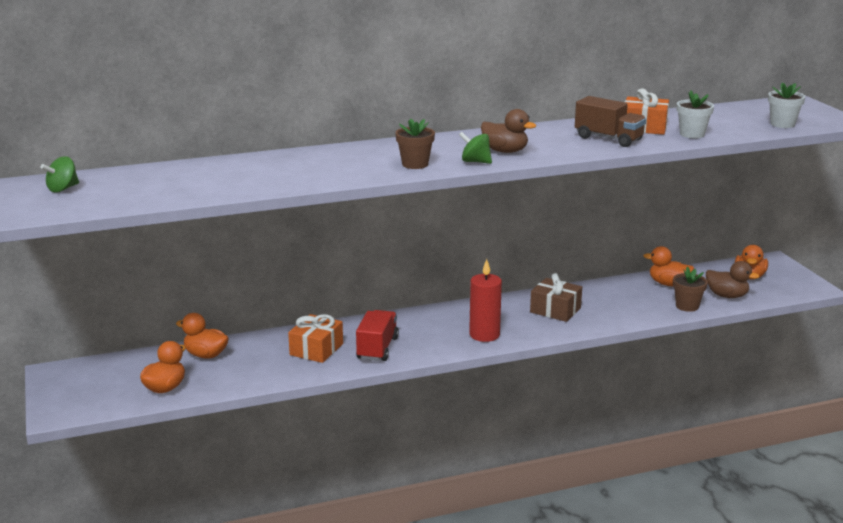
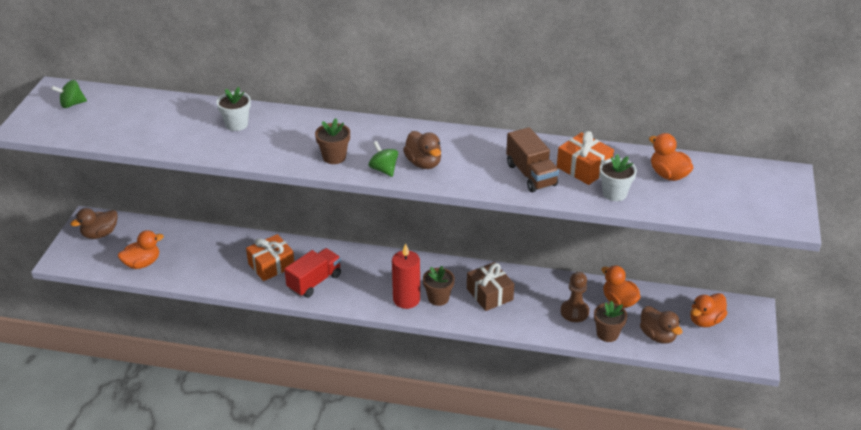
camera: 30 degrees right, 15 degrees up
orange duck [176,313,229,359] -> orange duck moved to [649,133,694,181]
white flower pot [768,83,805,128] -> white flower pot moved to [216,87,251,131]
none -> brown duck [71,208,118,239]
none -> brown flower pot [423,266,455,306]
none -> brown pawn [561,272,589,322]

